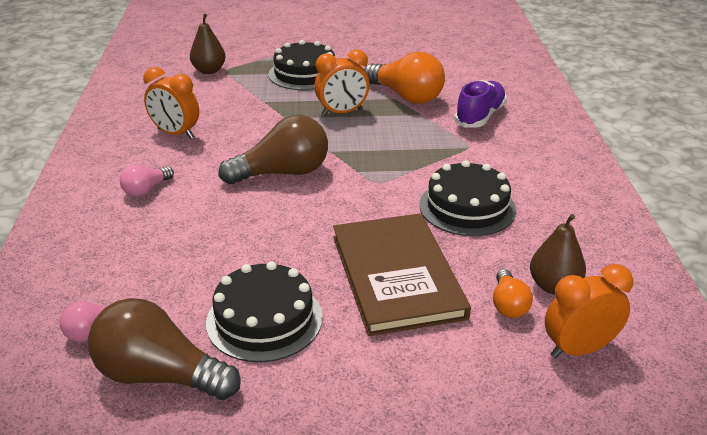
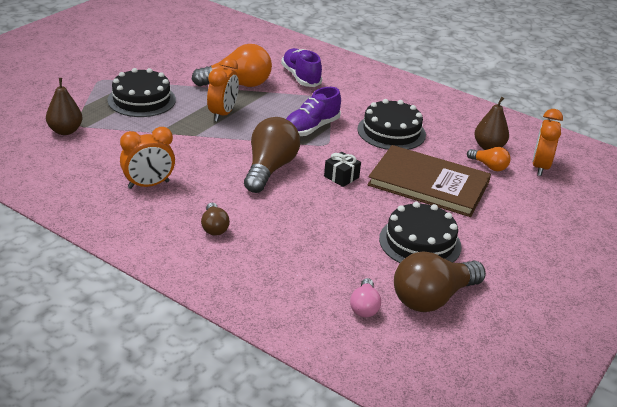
camera: 55 degrees left, 0 degrees up
pink light bulb [120,165,174,197] -> brown light bulb [201,203,230,236]
none -> purple shoe [286,87,341,136]
none -> black gift [324,152,361,187]

